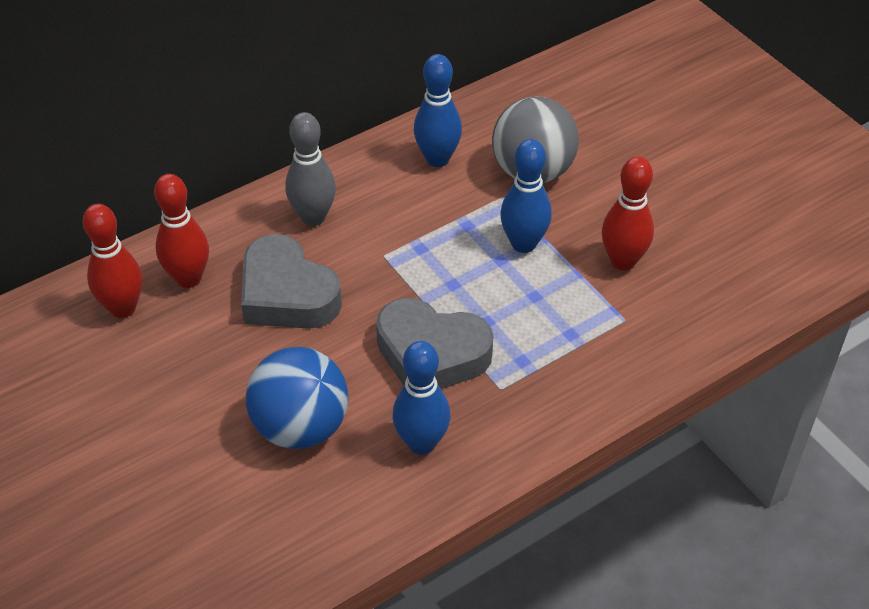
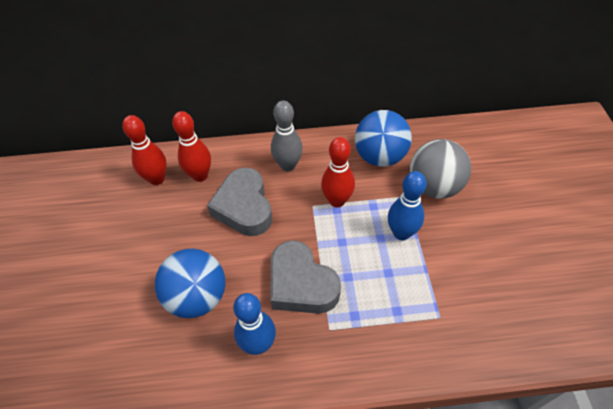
camera: 30 degrees right, 5 degrees up
blue bowling pin [414,54,462,167] -> blue ball [355,110,412,167]
red bowling pin [602,156,654,271] -> red bowling pin moved to [321,137,355,208]

